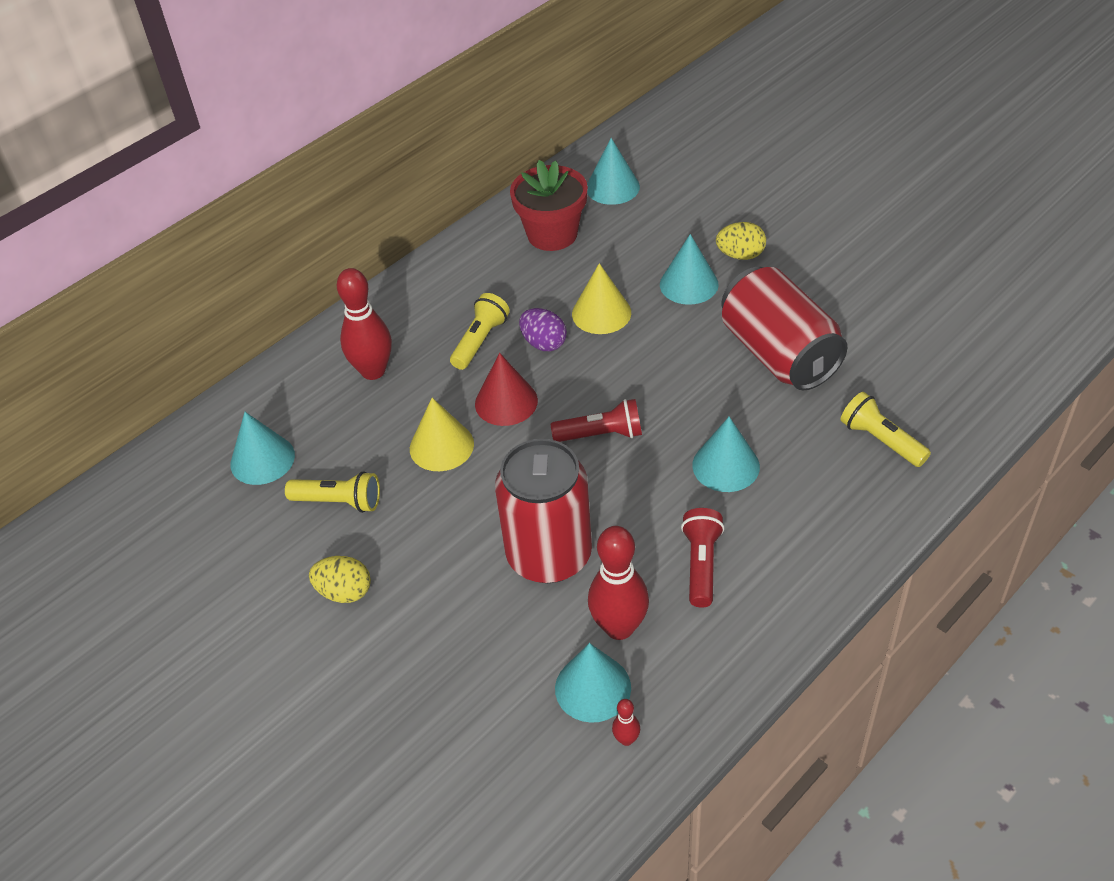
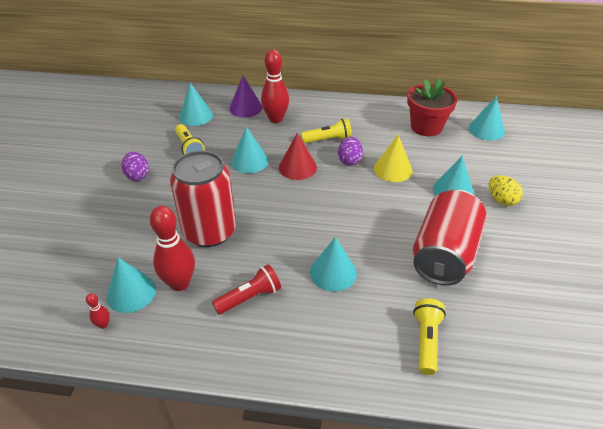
camera: 50 degrees right, 5 degrees down
yellow egg [309,556,371,603] -> purple egg [122,152,149,181]
yellow cone [410,398,474,471] -> turquoise cone [231,127,269,173]
red flashlight [551,399,642,442] -> none
none -> purple cone [229,75,262,117]

